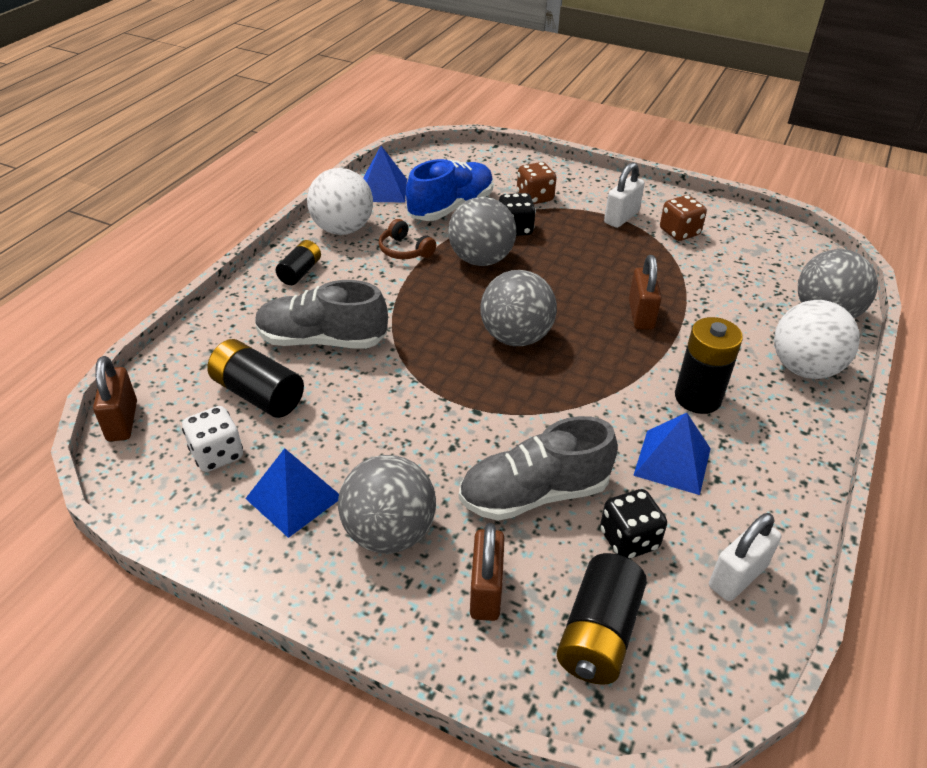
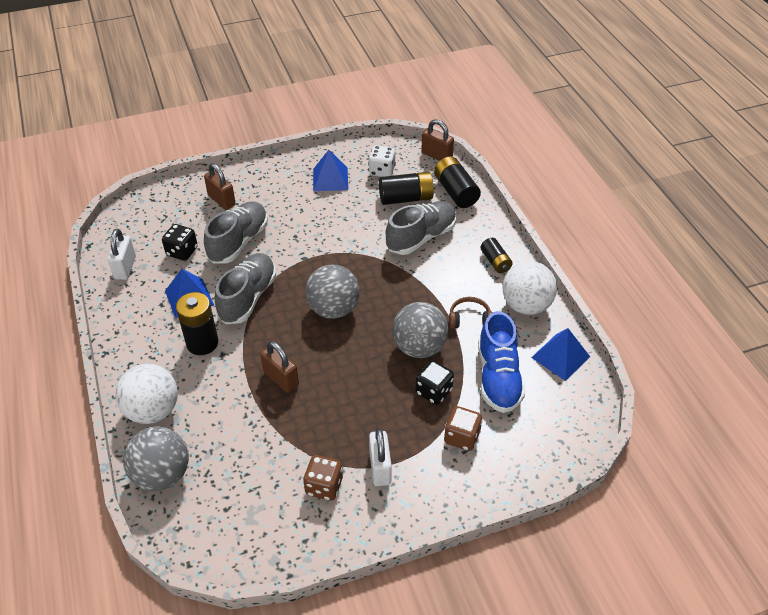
camera: 135 degrees right, 5 degrees up
grey ball [338,455,436,554] -> none
black battery [557,553,647,685] -> black battery moved to [434,157,481,208]
none -> grey shoe [215,253,276,324]

